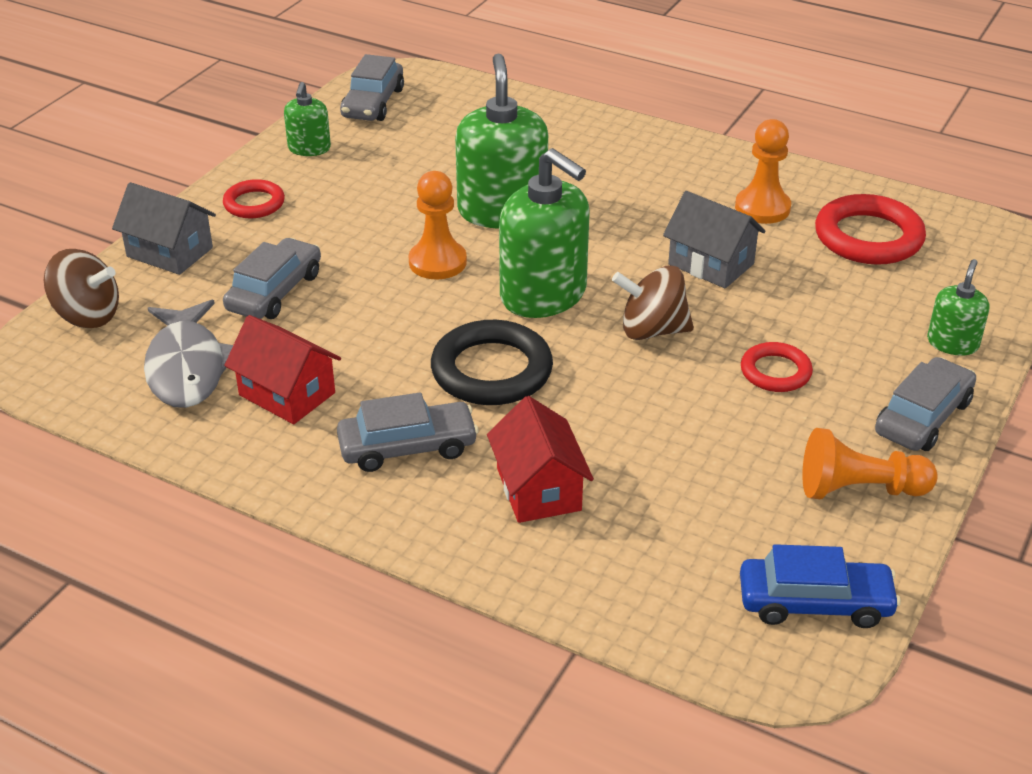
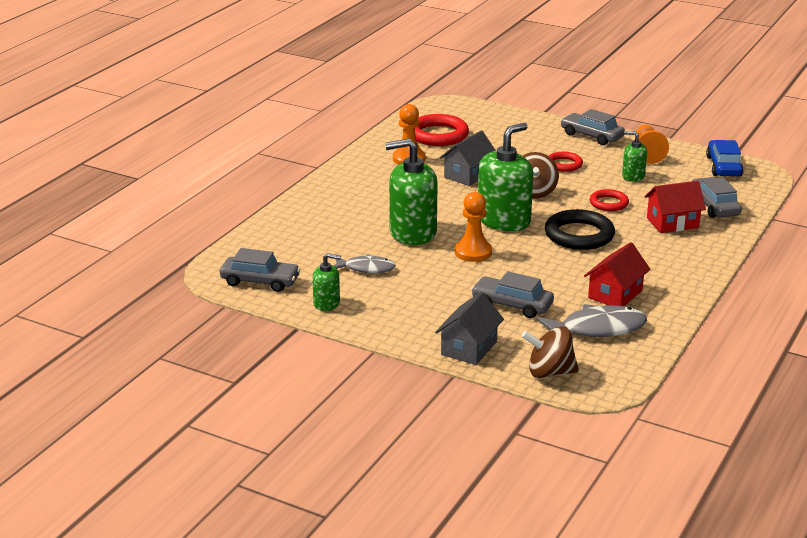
camera: 90 degrees left, 10 degrees down
brown spinning top [44,249,119,328] -> brown spinning top turned 105 degrees counterclockwise [522,326,579,378]
red ring [223,179,285,218] -> red ring moved to [590,189,629,211]
grey car [337,392,479,472] -> grey car moved to [692,177,742,218]
green soap dispenser [927,259,989,356] -> green soap dispenser moved to [622,131,647,182]
none -> grey fish [334,254,396,273]

